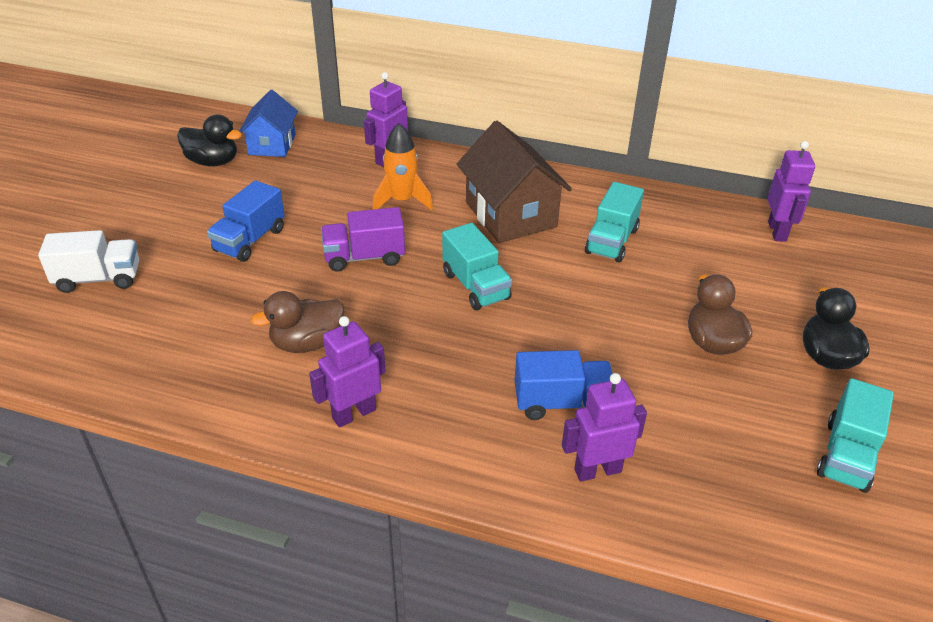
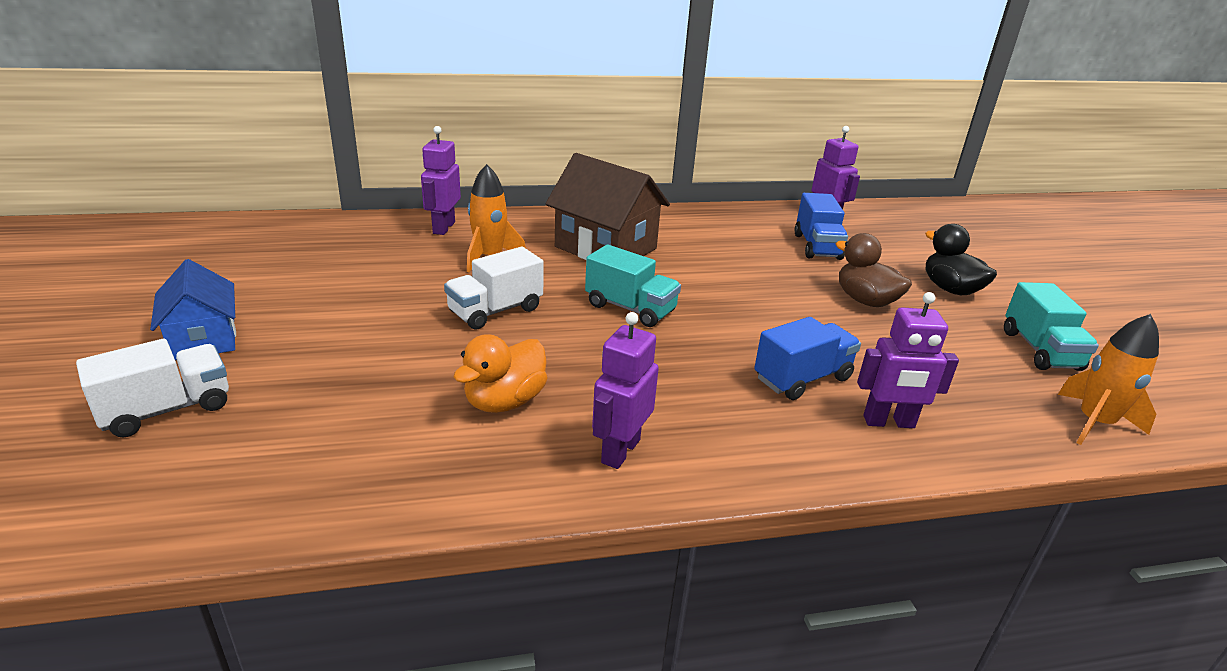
camera: 30 degrees left, 10 degrees down
black duck [177,114,242,166] -> none
blue truck [207,180,285,262] -> blue truck moved to [794,193,848,260]
blue house [239,90,298,157] -> blue house moved to [150,259,236,360]
brown duck [251,291,344,353] -> orange duck [454,334,547,413]
purple truck [321,207,405,272] -> white truck [444,247,544,330]
purple robot [562,373,647,482] -> purple robot turned 135 degrees counterclockwise [857,292,959,428]
turquoise truck [585,182,644,262] -> none
none -> orange rocket [1058,314,1159,445]

